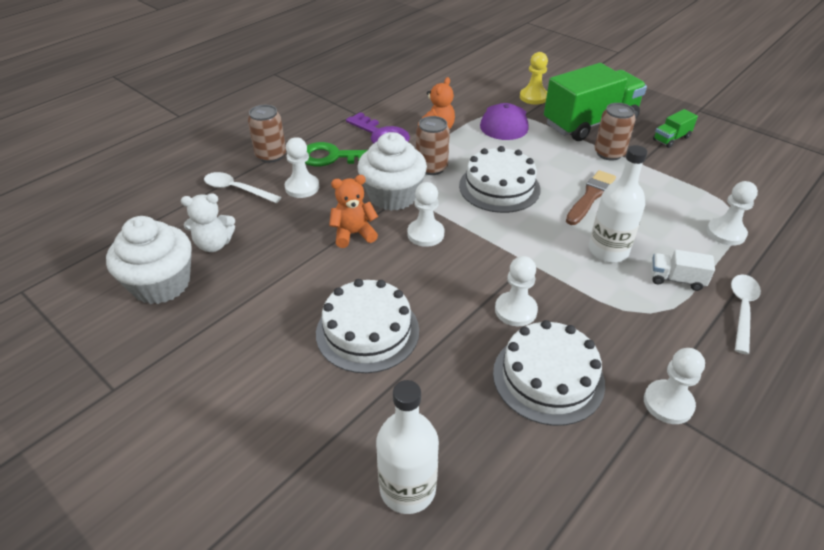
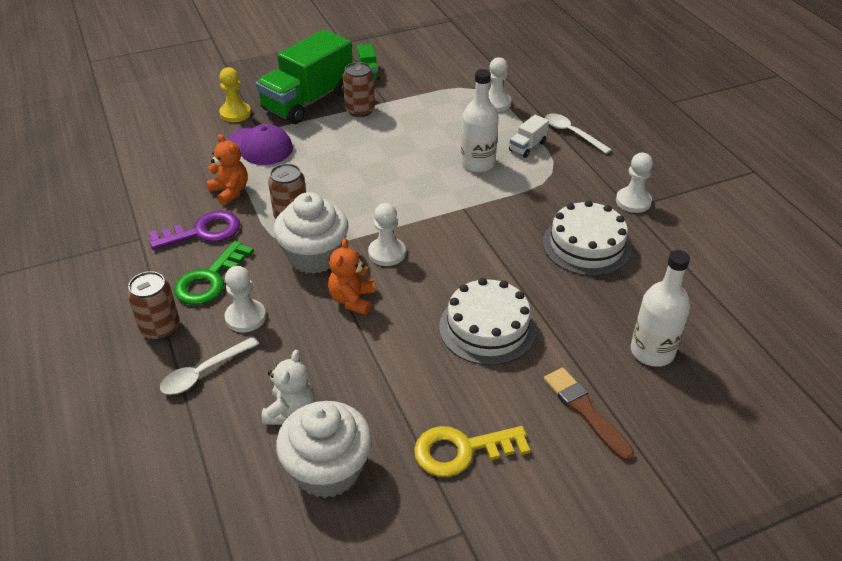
camera: 65 degrees left, 0 degrees up
white cake [459,146,540,213] -> none
white pawn [495,256,538,326] -> none
green truck [544,63,647,141] -> green truck turned 135 degrees counterclockwise [256,29,353,124]
brown brush [566,170,616,225] -> brown brush moved to [544,368,634,461]
none -> yellow key [414,426,530,477]

